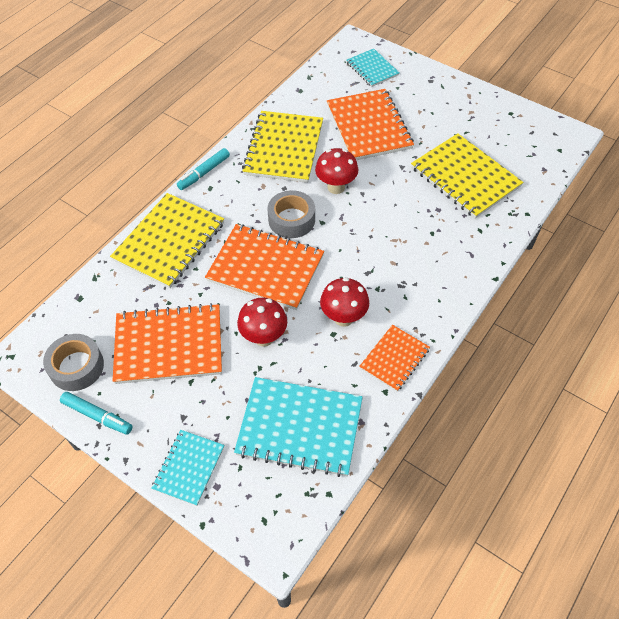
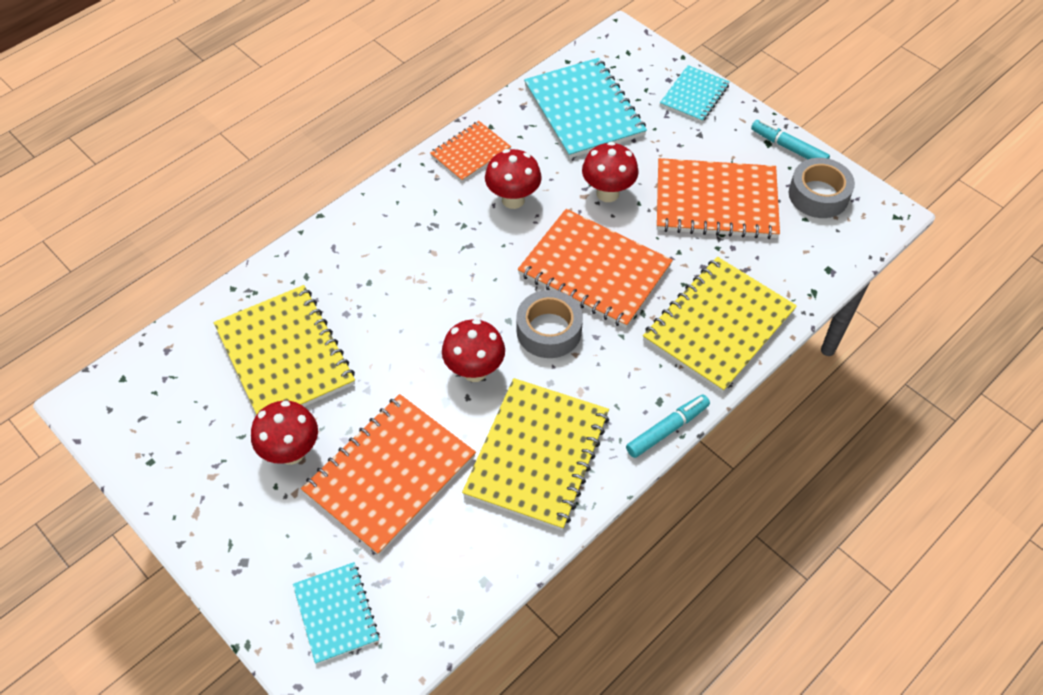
camera: 170 degrees left, 0 degrees up
turquoise notebook [234,377,363,477] -> turquoise notebook turned 45 degrees clockwise [524,58,647,159]
orange notebook [327,89,414,160] -> orange notebook turned 45 degrees clockwise [301,394,476,555]
none -> red mushroom [251,401,318,465]

